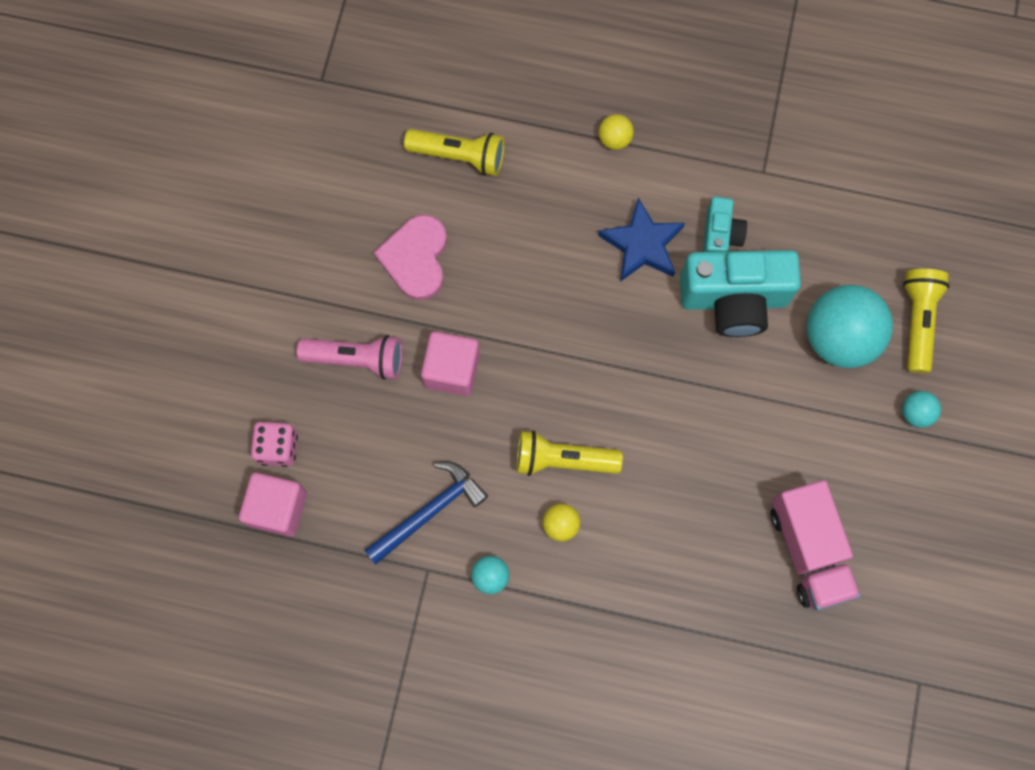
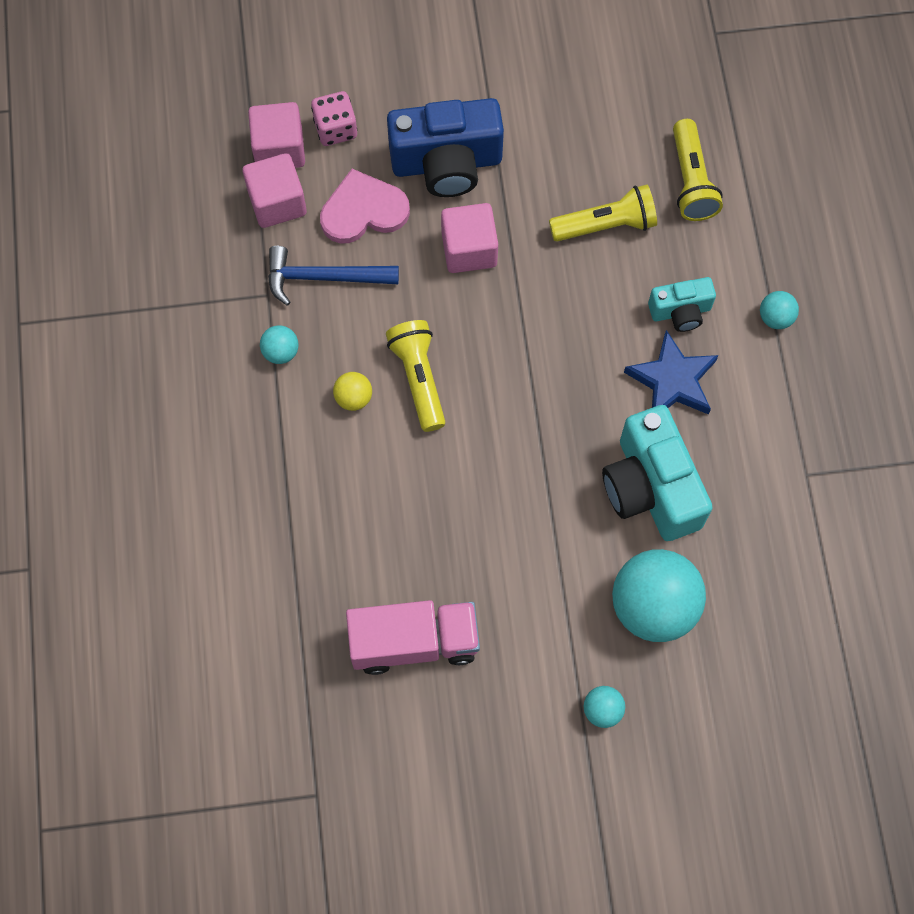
camera: 70 degrees right, 5 degrees down
pink flashlight [297,335,402,380] -> blue camera [387,98,504,197]
blue hammer [365,461,488,565] -> blue hammer turned 150 degrees clockwise [268,246,399,306]
pink heart [373,215,447,300] -> pink heart moved to [320,169,410,244]
yellow ball [599,114,634,150] -> turquoise ball [760,291,799,329]
turquoise camera [703,197,747,252] -> turquoise camera moved to [648,277,716,332]
pink truck [771,480,860,611] -> pink truck turned 150 degrees counterclockwise [346,600,480,675]
yellow flashlight [903,269,949,373] -> yellow flashlight moved to [549,185,657,242]
none -> pink cube [243,153,307,228]

